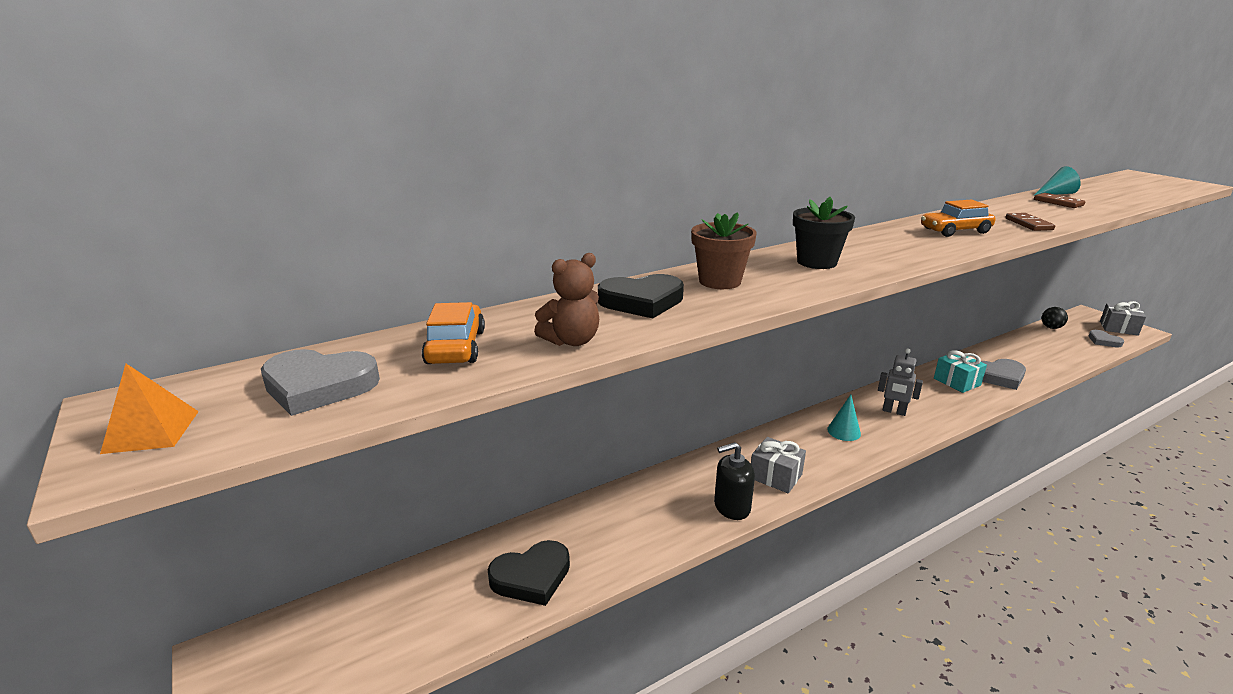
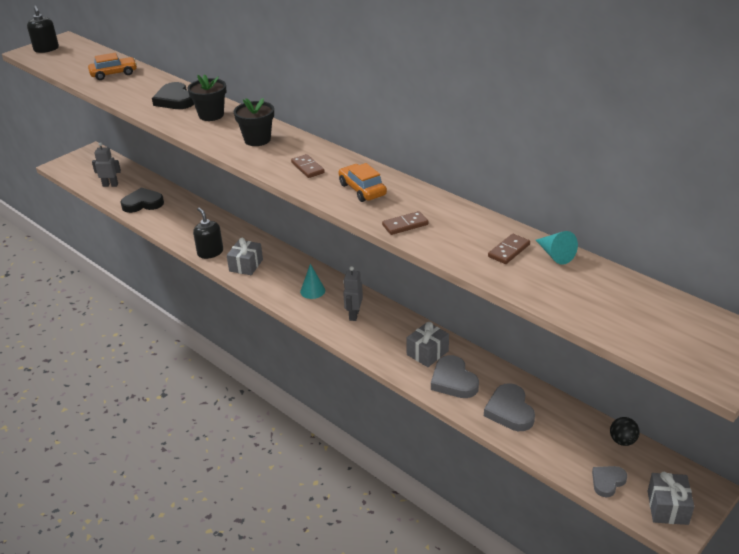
camera: 75 degrees right, 10 degrees up
orange pyramid [100,364,199,454] -> black soap dispenser [27,6,59,53]
grey heart [261,349,380,416] -> grey heart moved to [484,383,535,431]
black heart [488,540,570,606] -> black heart turned 120 degrees clockwise [121,187,164,213]
brown teddy bear [534,253,599,346] -> none
brown flower pot [691,212,757,289] -> black flower pot [188,74,226,121]
turquoise gift [934,350,987,393] -> grey gift [406,322,449,367]
none -> grey robot [92,142,121,187]
none -> brown domino [291,154,325,178]

